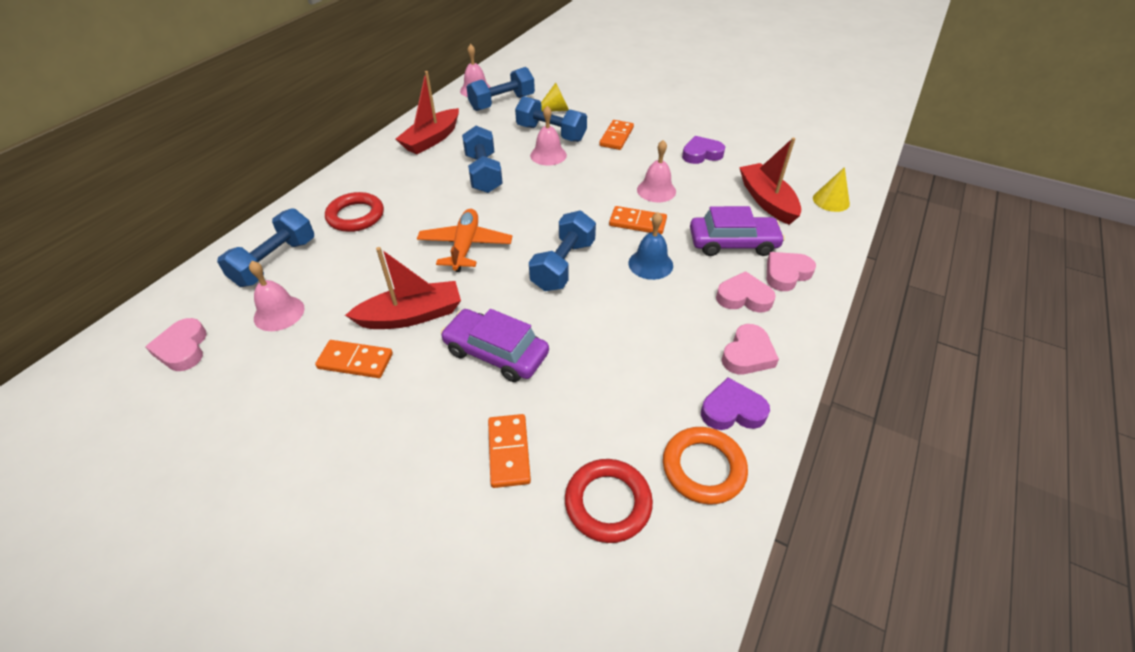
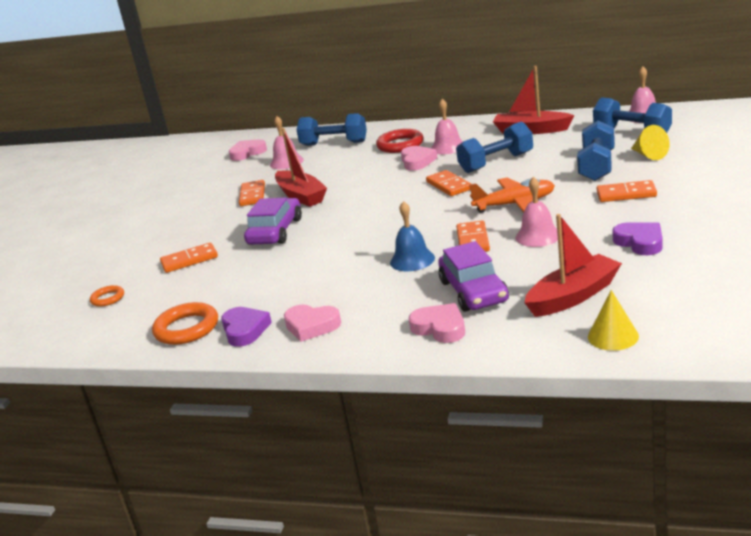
camera: 80 degrees right, 20 degrees down
orange plane [417,209,512,272] -> orange plane moved to [469,177,555,213]
blue dumbbell [529,211,596,291] -> none
pink bell [530,106,567,166] -> pink bell moved to [431,99,463,154]
red ring [565,459,653,543] -> none
pink heart [716,271,776,312] -> pink heart moved to [401,146,437,171]
none -> orange ring [90,285,124,307]
none -> orange domino [426,170,471,196]

